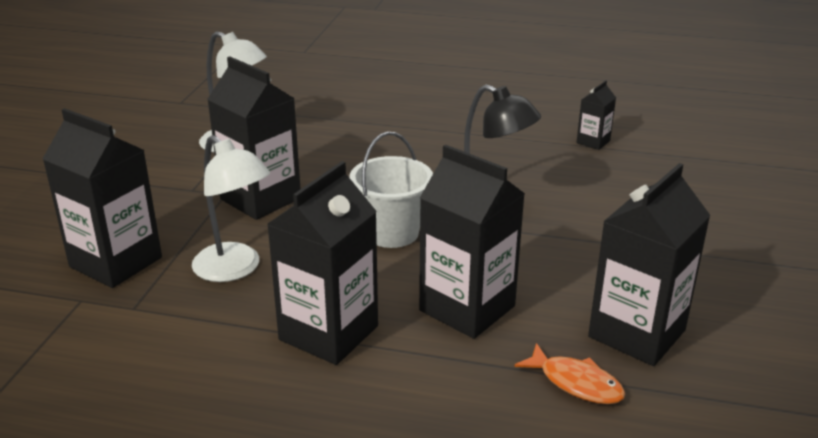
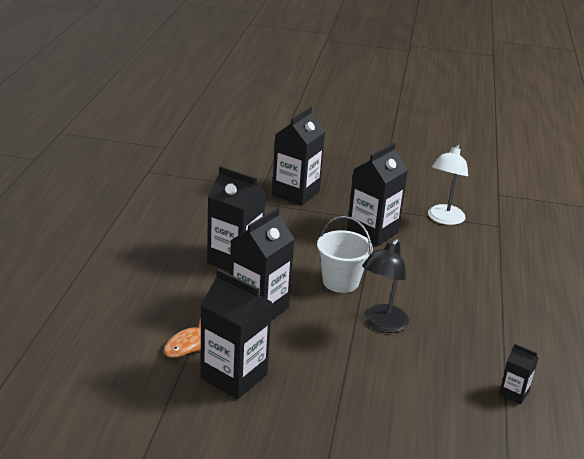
camera: 85 degrees right, 0 degrees up
white lamp [192,135,270,282] -> none

